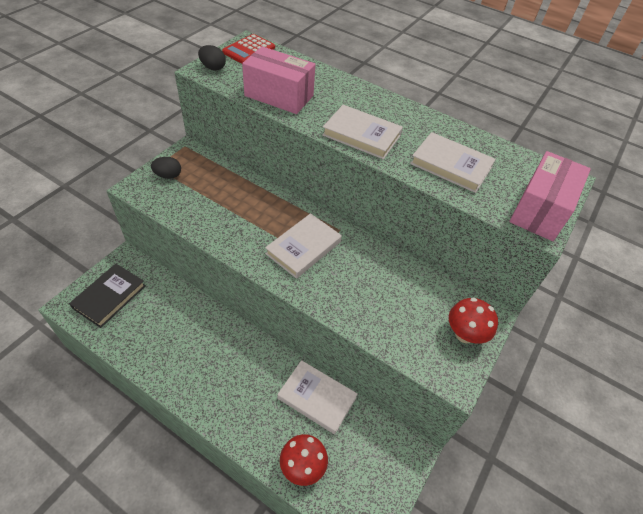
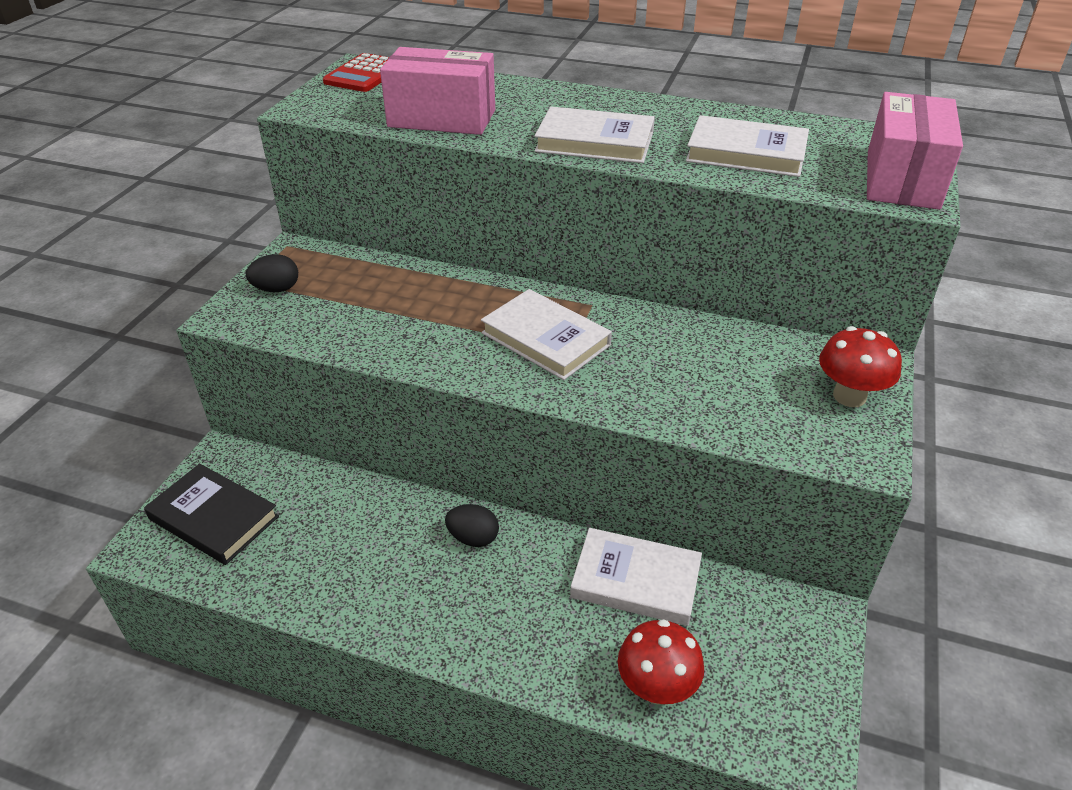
camera: 10 degrees left, 10 degrees down
black book [69,264,146,328] -> black book turned 75 degrees counterclockwise [144,464,279,565]
black egg [198,45,226,71] -> black egg moved to [445,504,499,547]
white book [265,213,342,279] -> white book turned 75 degrees counterclockwise [481,289,612,380]

